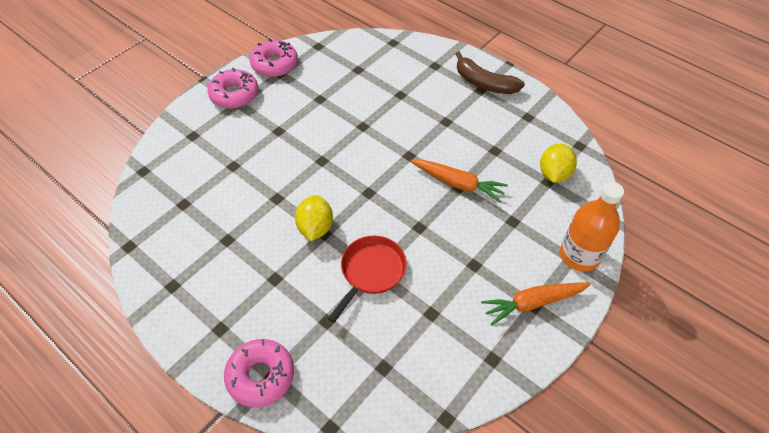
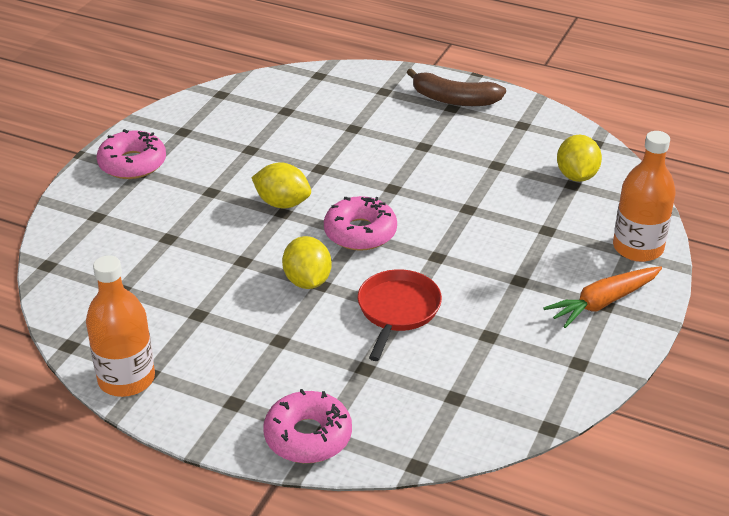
camera: 15 degrees left, 15 degrees down
pink donut [250,39,298,77] -> pink donut moved to [324,196,397,251]
orange carrot [411,160,508,202] -> none
none -> orange bottle [86,255,155,397]
none -> yellow lemon [251,163,311,208]

